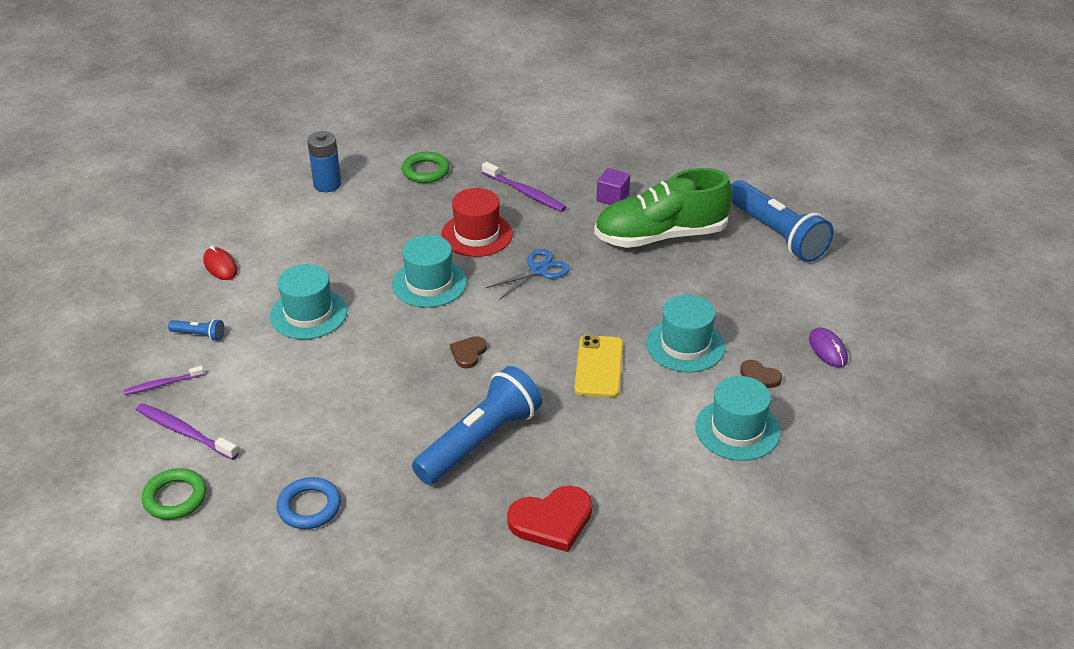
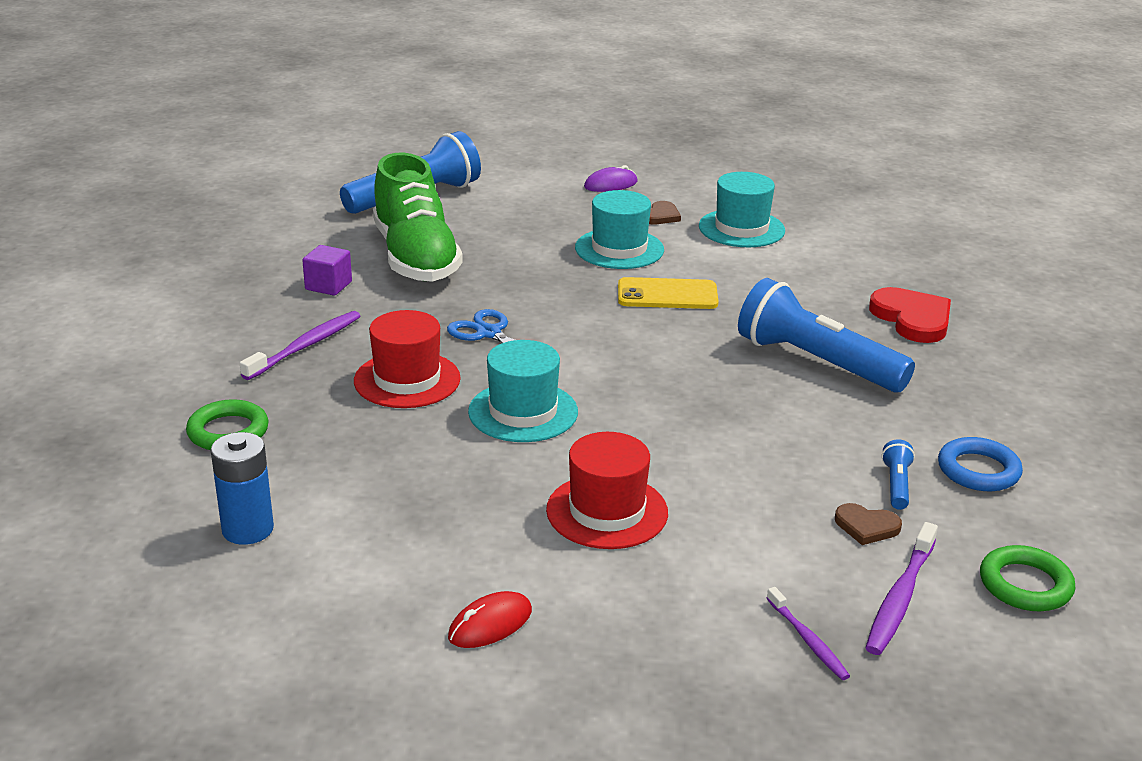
camera: 95 degrees left, 10 degrees down
blue flashlight [168,319,224,341] -> blue flashlight moved to [881,440,915,510]
turquoise hat [270,264,347,340] -> red hat [546,432,668,549]
brown heart [450,336,487,368] -> brown heart moved to [835,503,902,545]

